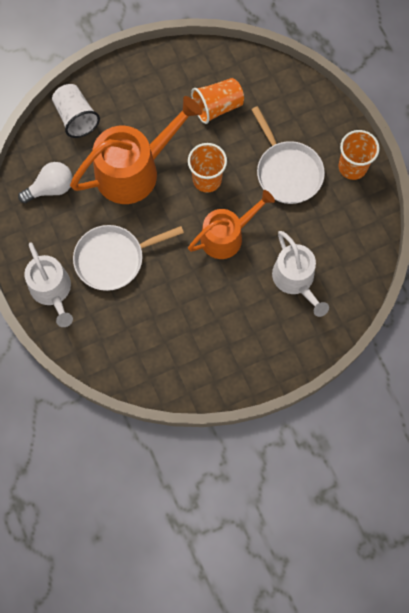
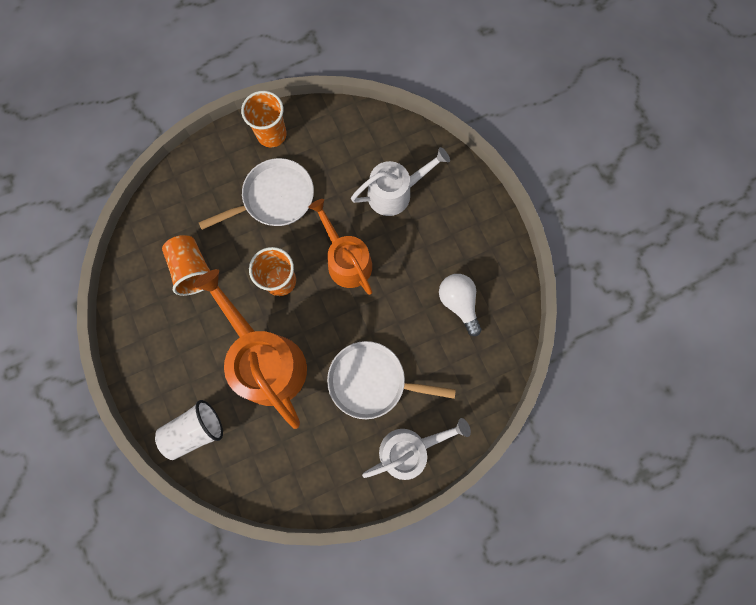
camera: 90 degrees left, 5 degrees up
white light bulb [18,162,73,203] -> white light bulb moved to [439,274,482,336]
white pan [73,225,184,291] -> white pan turned 120 degrees clockwise [327,341,456,419]

